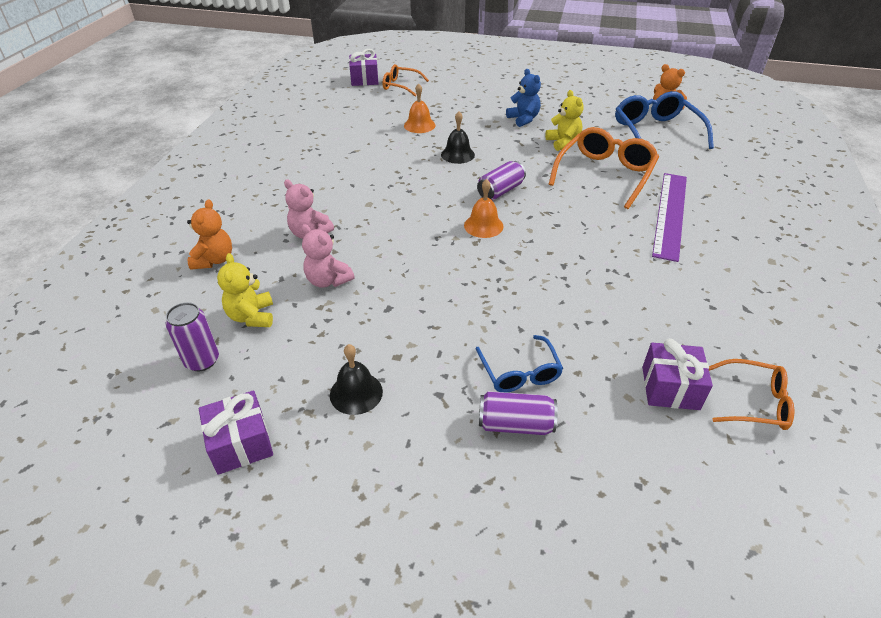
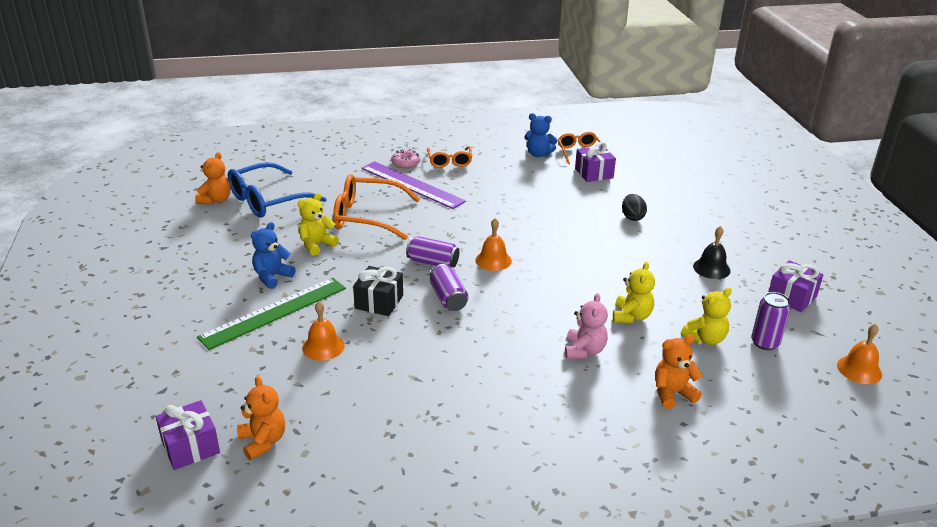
camera: 115 degrees left, 10 degrees down
pink teddy bear [302,224,354,288] -> yellow teddy bear [613,261,655,323]
orange glasses [382,64,429,97] -> orange glasses moved to [427,146,472,168]
black bell [441,111,475,164] -> black gift [353,266,403,316]
blue glasses [476,335,563,393] -> black egg [622,194,647,221]
purple can [479,391,558,435] -> purple can moved to [430,264,468,311]
purple ruler [652,173,687,262] -> purple ruler turned 45 degrees clockwise [362,161,466,209]
none -> green ruler [197,278,346,350]
none -> orange teddy bear [237,376,285,460]
none -> pink donut [391,149,420,168]
none -> blue teddy bear [525,113,558,157]
none -> orange bell [837,324,882,384]

